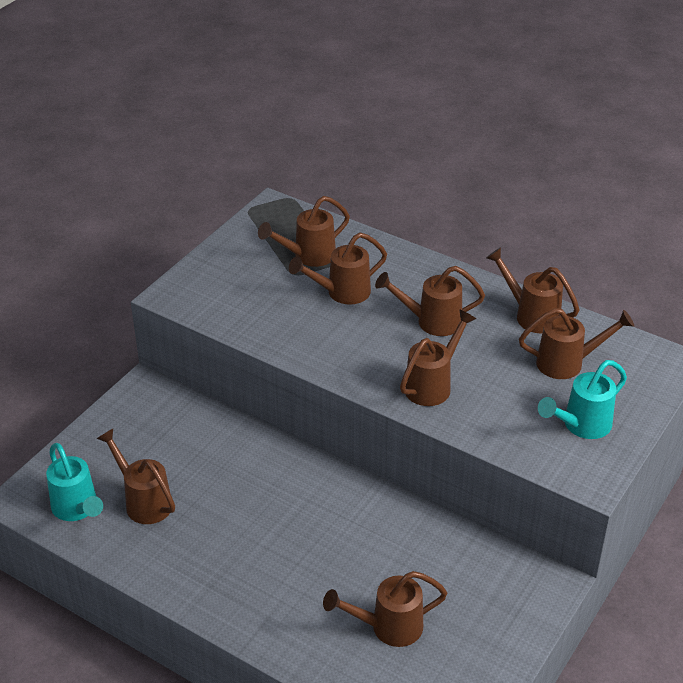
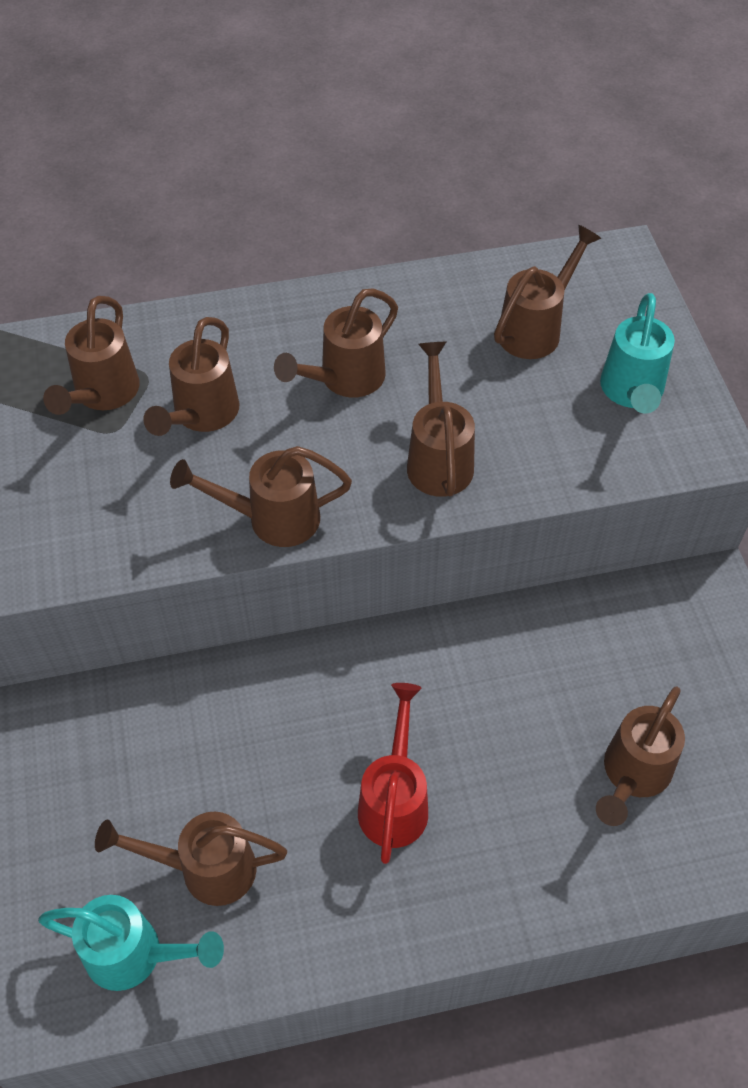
camera: 45 degrees left, 15 degrees up
brown watering can [486,247,579,333] -> brown watering can moved to [170,446,352,547]
none -> red watering can [358,683,428,864]

